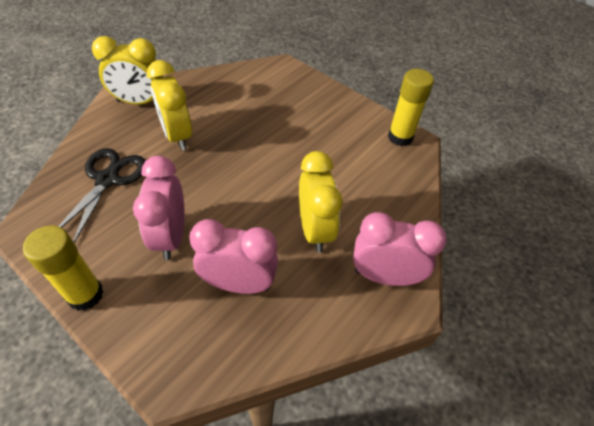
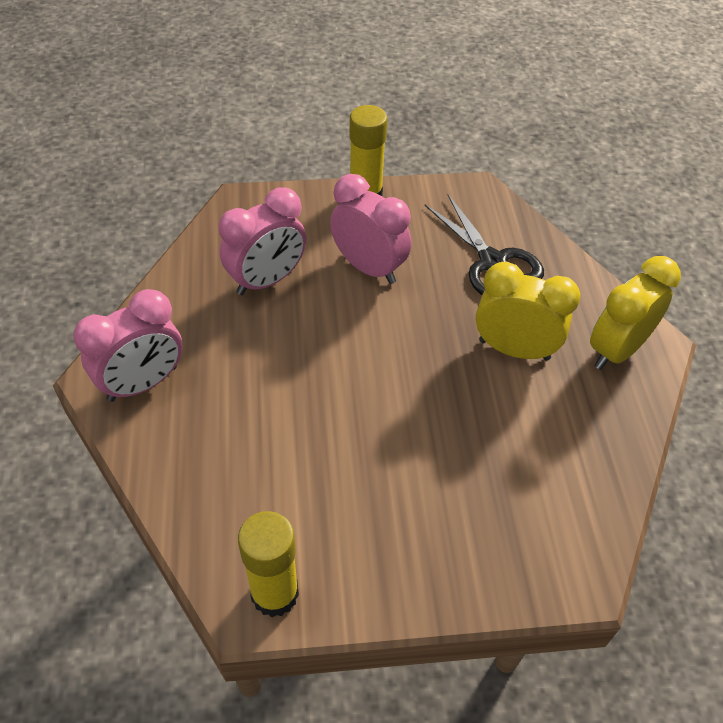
camera: 135 degrees right, 0 degrees up
yellow clock [299,151,342,252] -> none

